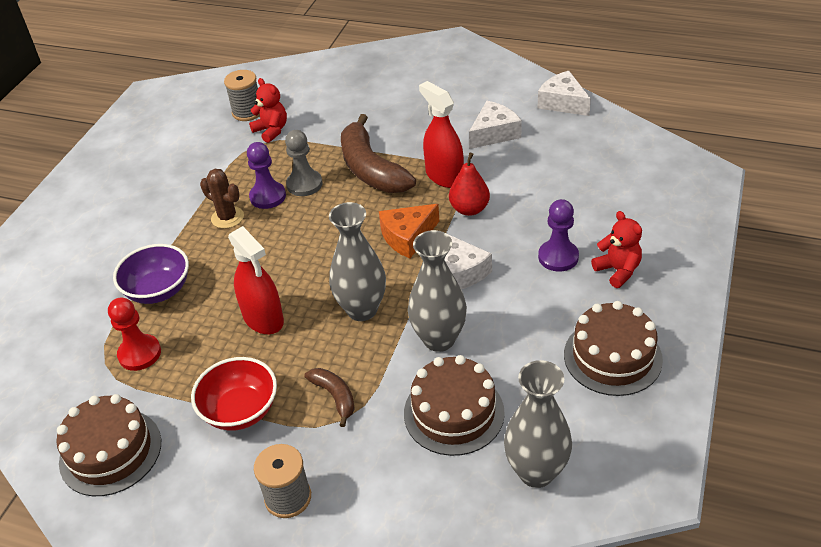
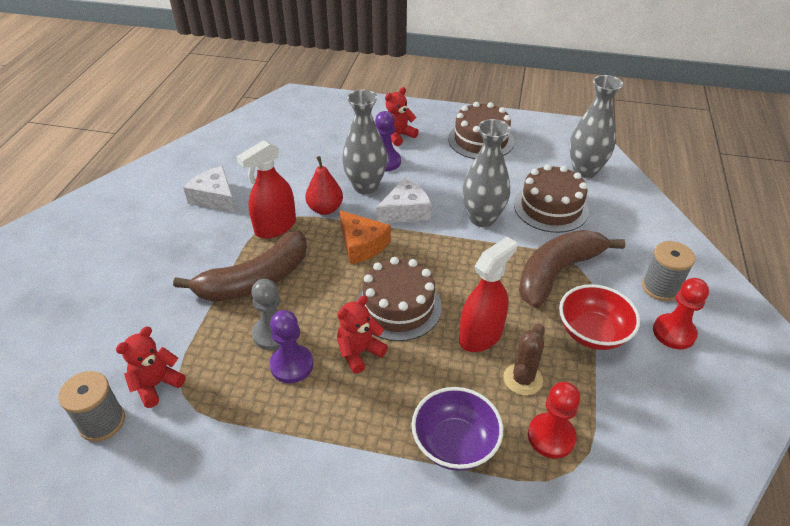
camera: 100 degrees left, 0 degrees up
brown cake [56,394,161,496] -> brown cake moved to [356,257,442,341]
brown cactus [200,169,244,229] -> brown cactus moved to [503,323,545,395]
brown banana [304,368,355,427] -> brown banana [519,230,625,308], size x2.05
grey vase [329,202,386,321] -> grey vase moved to [342,90,387,194]
white cheese [538,71,591,116] -> none
none -> red teddy bear [337,295,388,374]
none -> red pawn [653,278,709,349]

